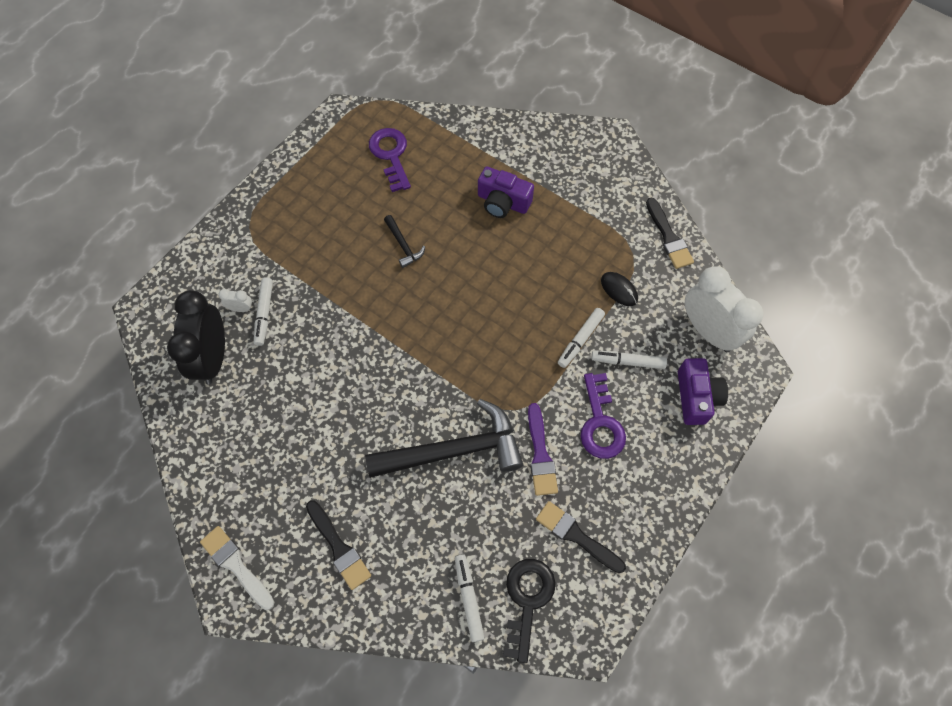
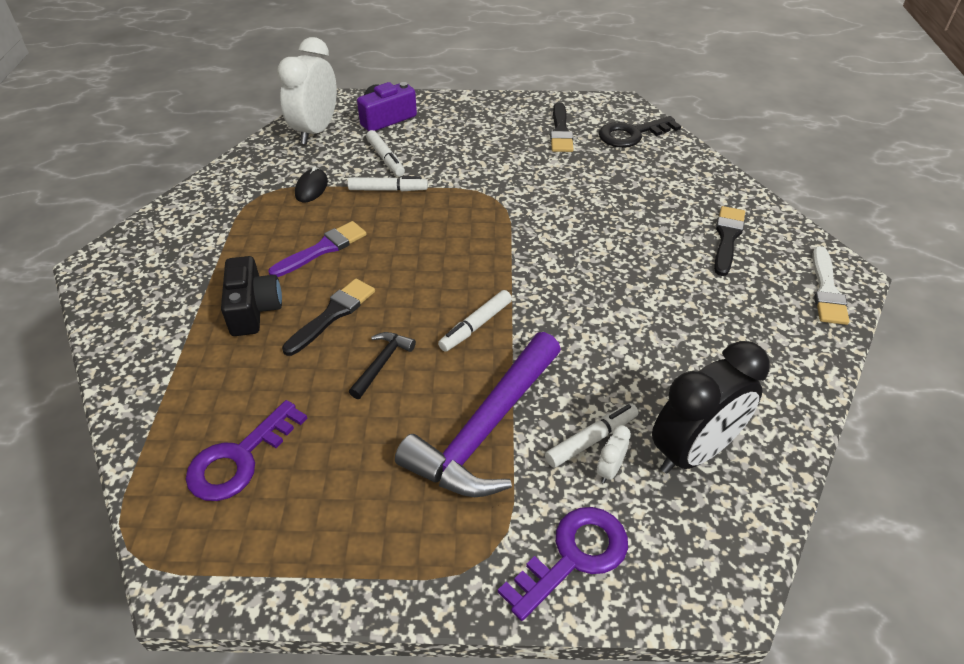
camera: 125 degrees left, 20 degrees down
white clock [218,289,252,312] -> white clock turned 60 degrees clockwise [597,425,631,483]
black hammer [365,399,523,478] -> none
white marker [455,554,485,642] -> white marker moved to [438,290,512,352]
purple camera [478,166,534,218] -> black camera [221,256,282,336]
purple brush [528,403,558,496] -> purple brush moved to [268,221,367,277]
purple key [580,373,626,459] -> purple key moved to [498,507,628,621]
black brush [646,198,694,269] -> black brush moved to [282,279,375,356]
none -> purple hammer [395,332,561,497]

